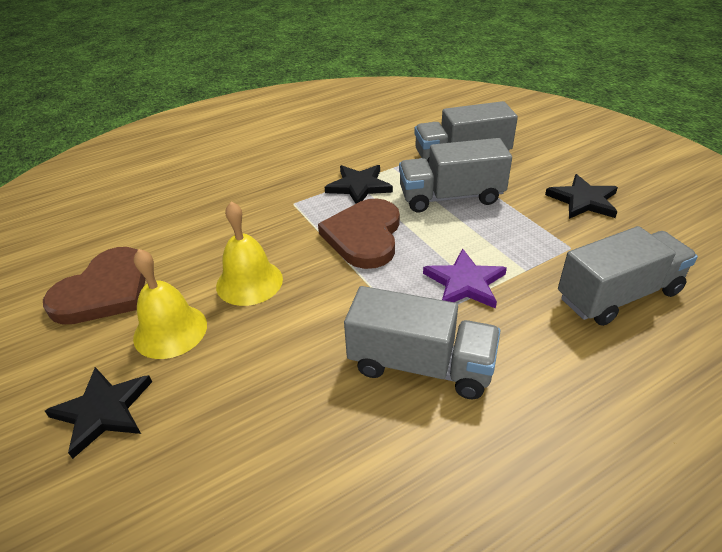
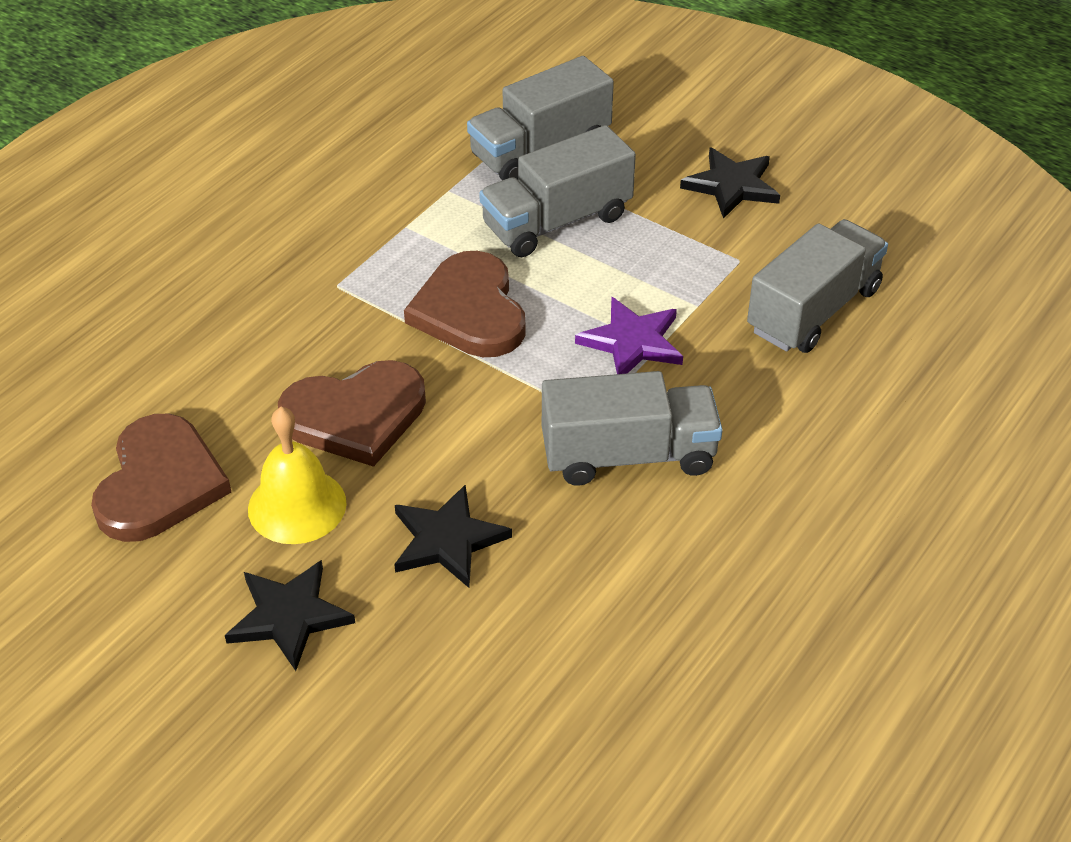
camera: 25 degrees left, 5 degrees up
yellow bell [216,201,283,306] -> brown heart [278,360,426,467]
black star [325,165,393,204] -> black star moved to [394,485,512,588]

